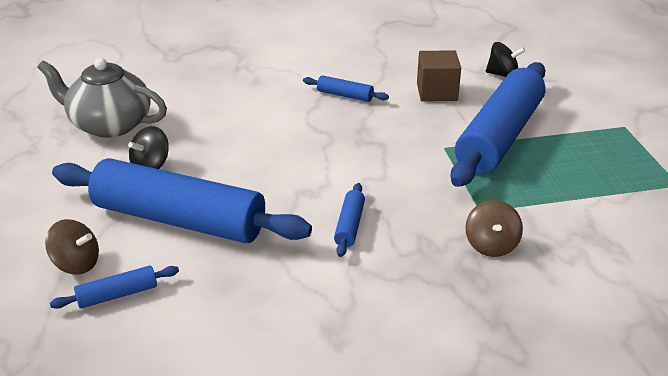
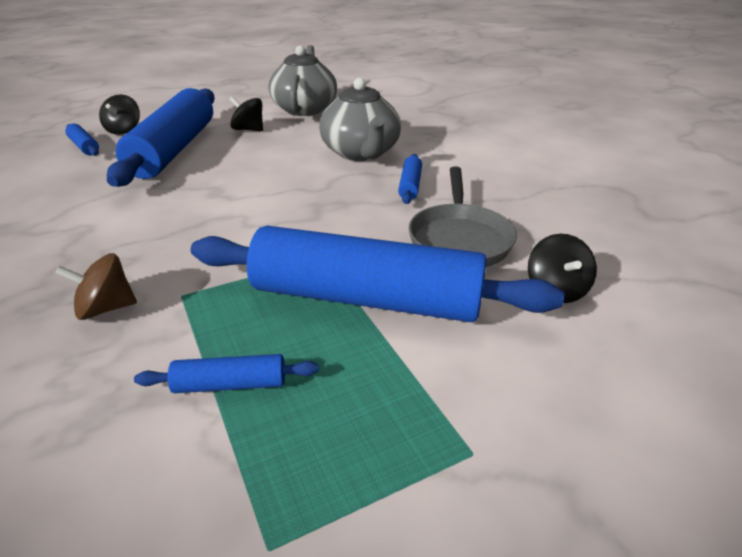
camera: 75 degrees right, 0 degrees up
brown spinning top [45,219,99,275] -> black spinning top [99,94,140,135]
blue rolling pin [334,183,365,257] -> blue rolling pin moved to [134,354,319,393]
brown cube [417,50,461,101] -> grey pan [409,166,517,267]
none -> grey teapot [319,78,401,161]

